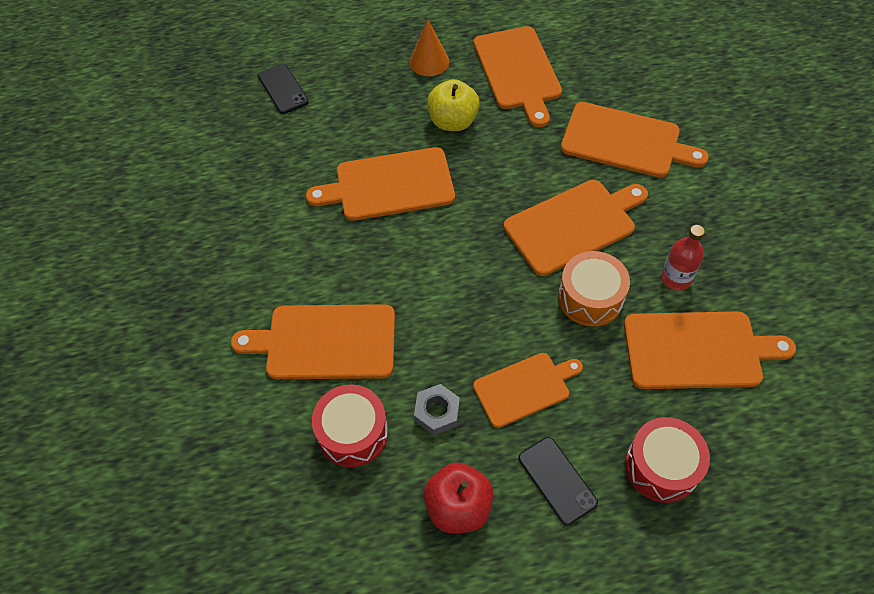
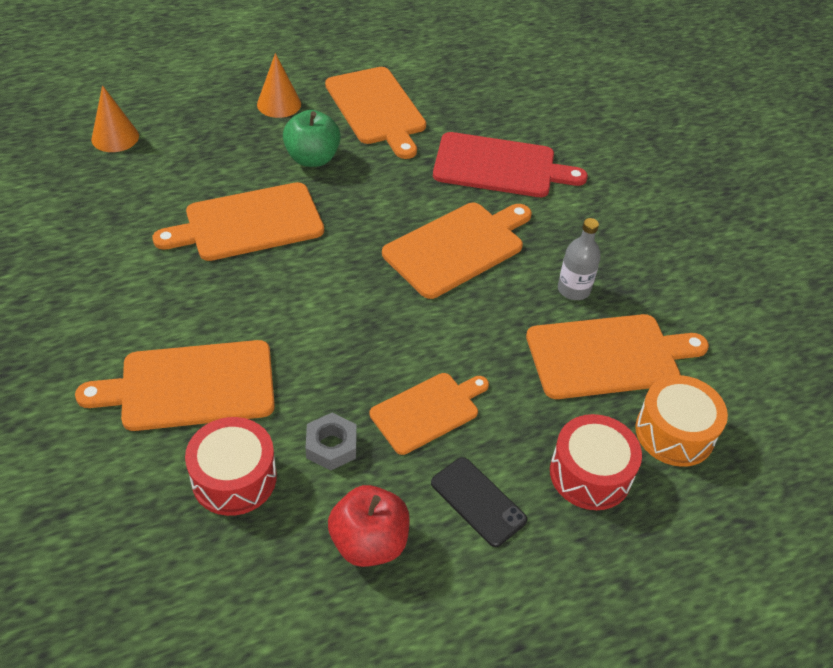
camera: 15 degrees left, 10 degrees down
black phone [258,64,309,114] -> orange cone [91,85,139,152]
yellow apple [427,79,480,131] -> green apple [283,110,341,167]
orange drum [558,251,630,327] -> orange drum moved to [636,375,728,467]
orange cutting board [561,102,709,178] -> red cutting board [433,132,588,197]
red bottle [661,225,705,291] -> grey bottle [558,218,601,300]

